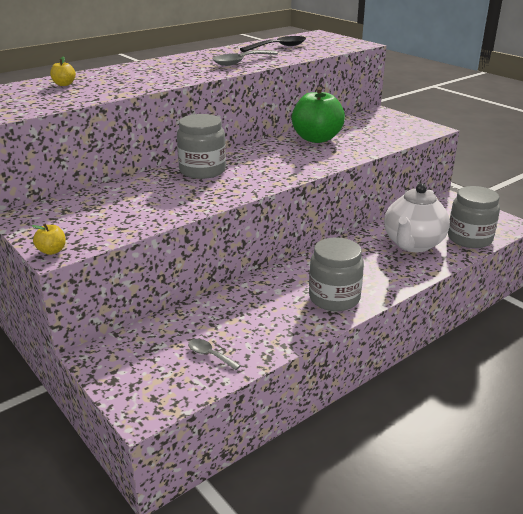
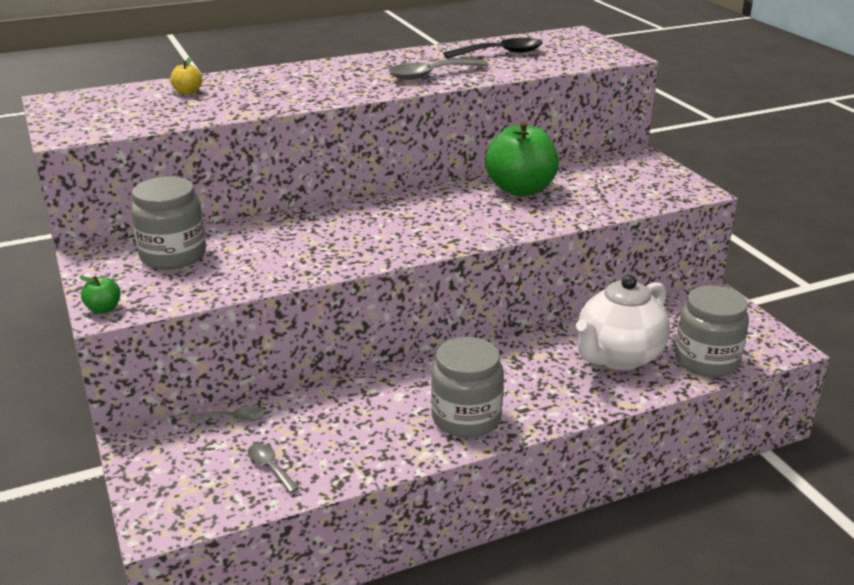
camera: 15 degrees right, 0 degrees up
yellow apple [32,224,66,255] -> green apple [79,276,121,314]
grey jar [177,114,226,179] -> grey jar moved to [131,176,206,269]
none -> grey spoon [189,406,265,422]

